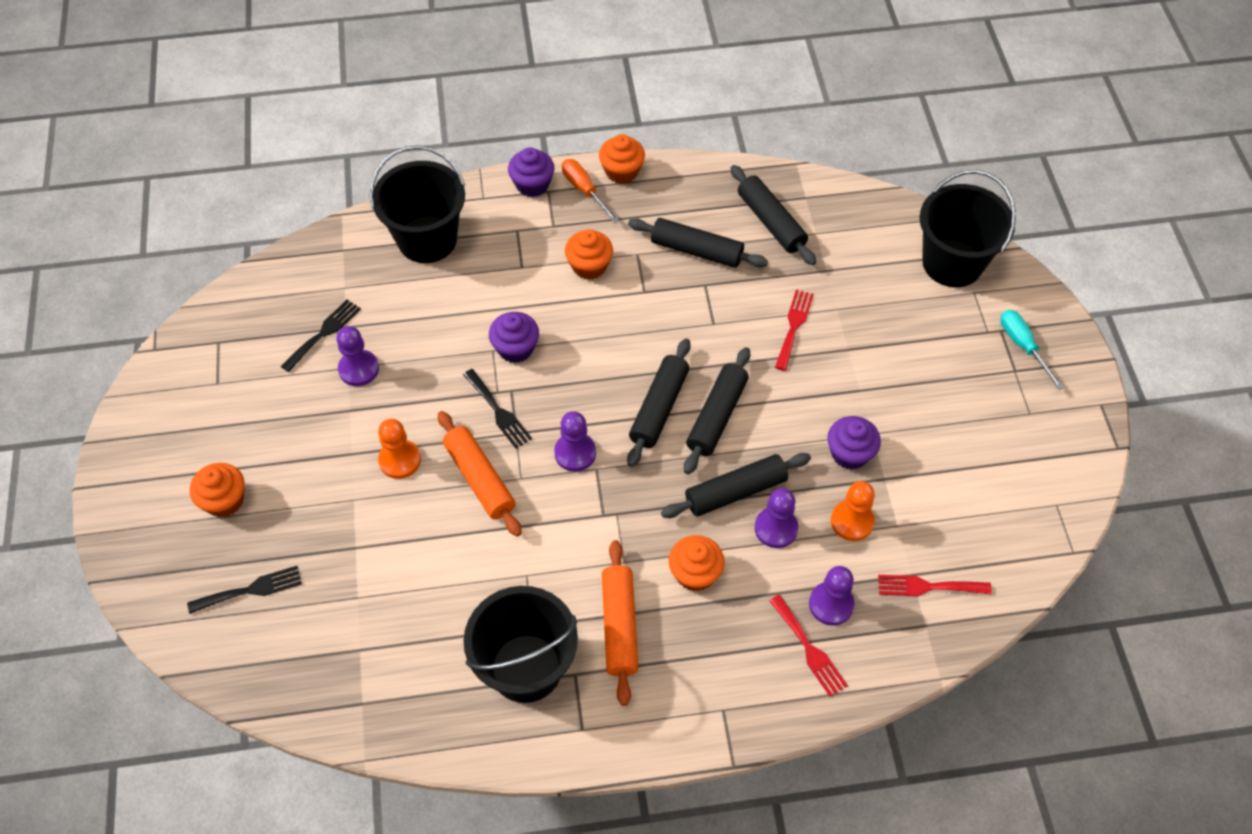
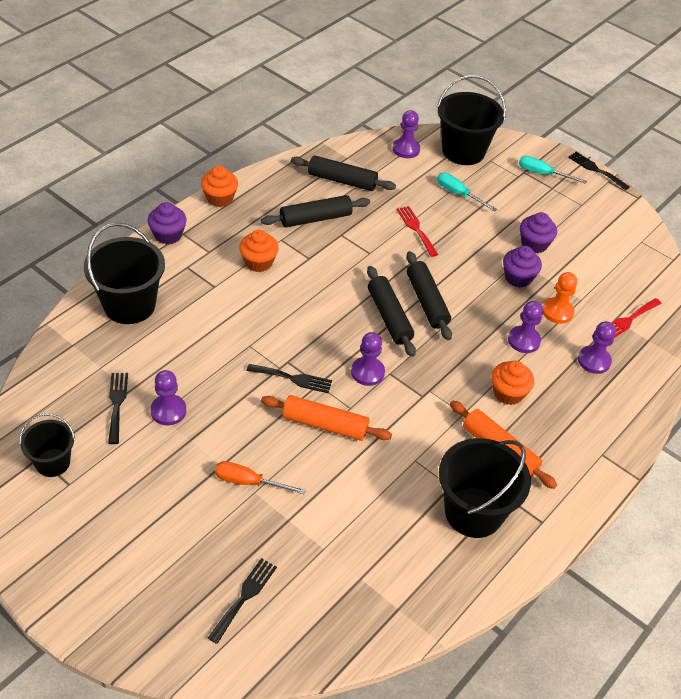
camera: 45 degrees left, 10 degrees down
orange cupcake [190,463,245,517] -> none
orange pawn [378,419,421,479] -> none
purple cupcake [489,312,539,363] -> purple cupcake moved to [520,212,557,253]
orange screwdriver [562,159,619,223] -> orange screwdriver moved to [215,461,306,494]
black rolling pin [661,453,811,518] -> none
red fork [769,595,848,697] -> none
none -> black bucket [20,413,75,477]
none -> purple pawn [393,110,420,158]
none -> turquoise screwdriver [437,173,497,212]
none -> black fork [568,152,630,190]

